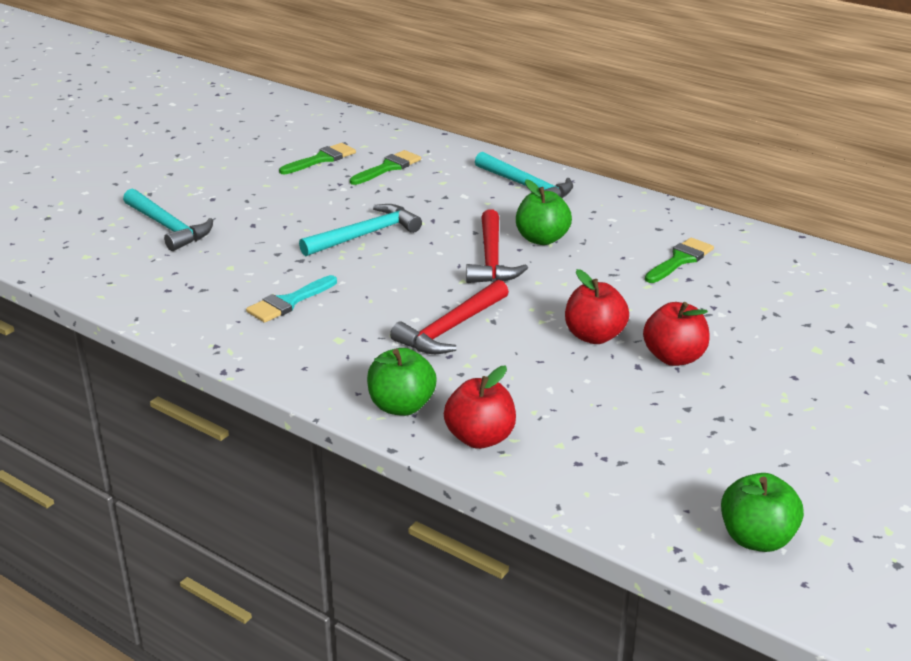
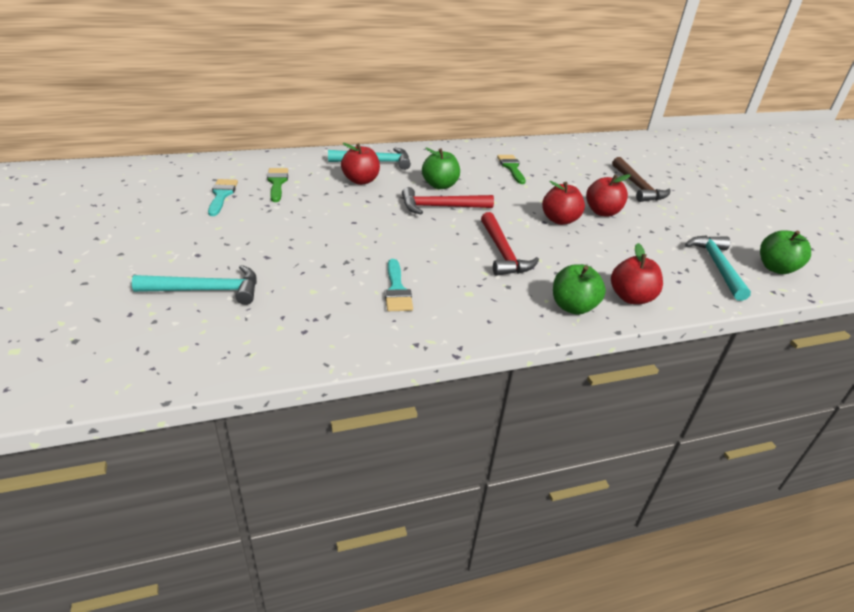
camera: 55 degrees left, 5 degrees up
green brush [279,143,356,174] -> turquoise brush [208,179,238,216]
turquoise hammer [299,204,422,256] -> turquoise hammer moved to [685,235,751,301]
red hammer [466,210,528,283] -> red hammer turned 135 degrees clockwise [402,187,494,214]
none -> red apple [341,143,380,185]
none -> brown hammer [612,157,671,202]

